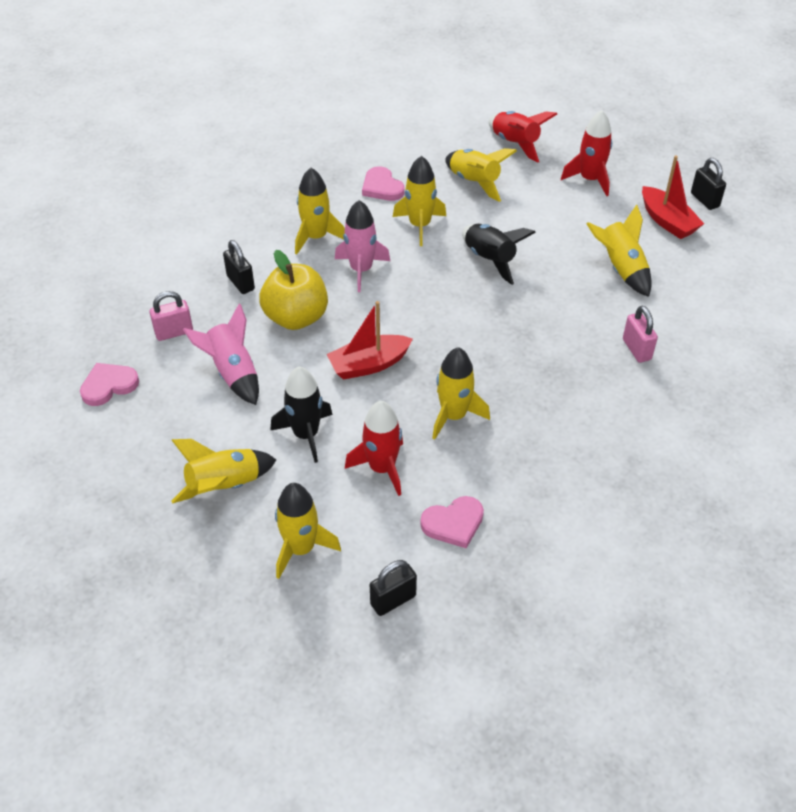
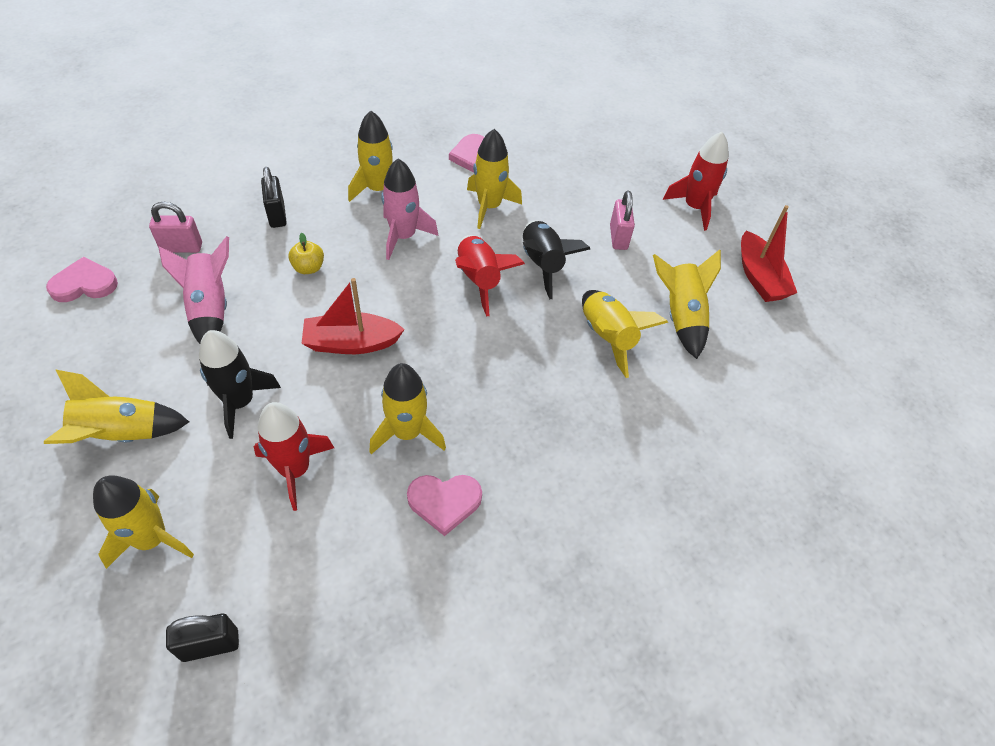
camera: 15 degrees right, 5 degrees up
yellow apple [259,250,328,330] -> yellow apple [288,233,324,274], size x0.47
pink heart [420,496,484,548] -> pink heart moved to [407,475,482,536]
yellow rocket [445,148,517,202] -> yellow rocket moved to [582,290,668,378]
red rocket [489,111,557,163] -> red rocket moved to [455,235,525,316]
pink padlock [623,306,658,363] -> pink padlock moved to [610,191,635,250]
black padlock [691,158,726,210] -> none

